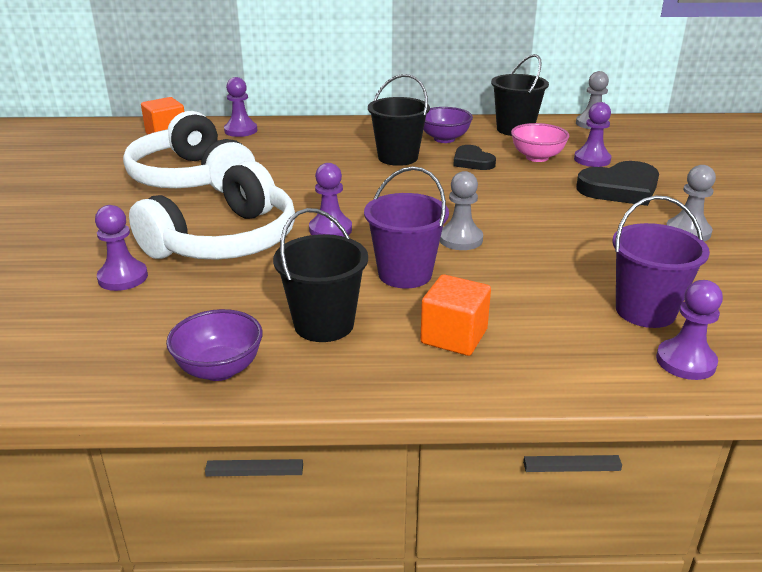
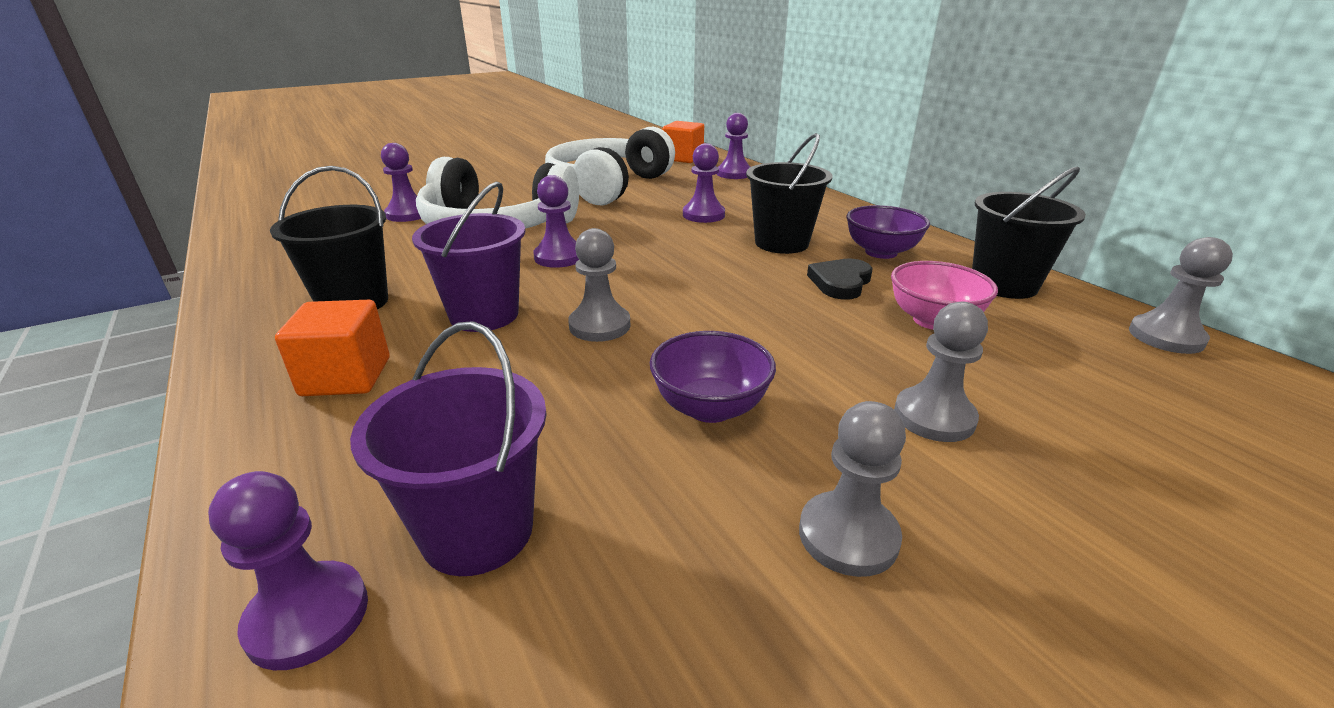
camera: 60 degrees right, 0 degrees up
purple bowl [166,309,263,381] -> purple bowl moved to [650,331,776,423]
purple pawn [574,102,612,167] -> purple pawn moved to [683,143,725,223]
black heart [576,161,659,206] -> grey pawn [894,302,988,442]

